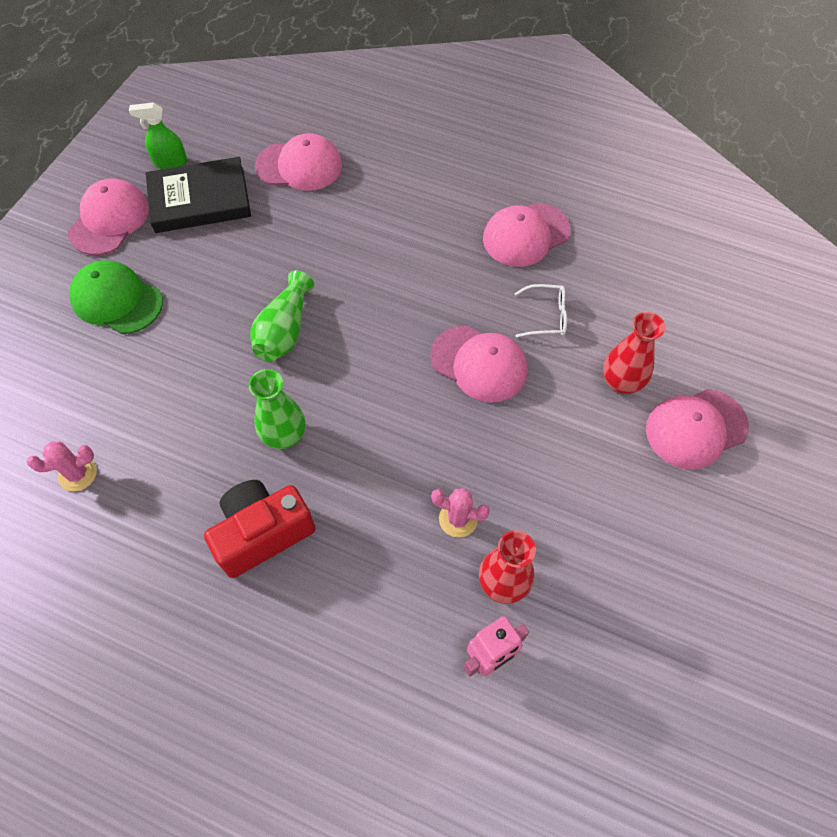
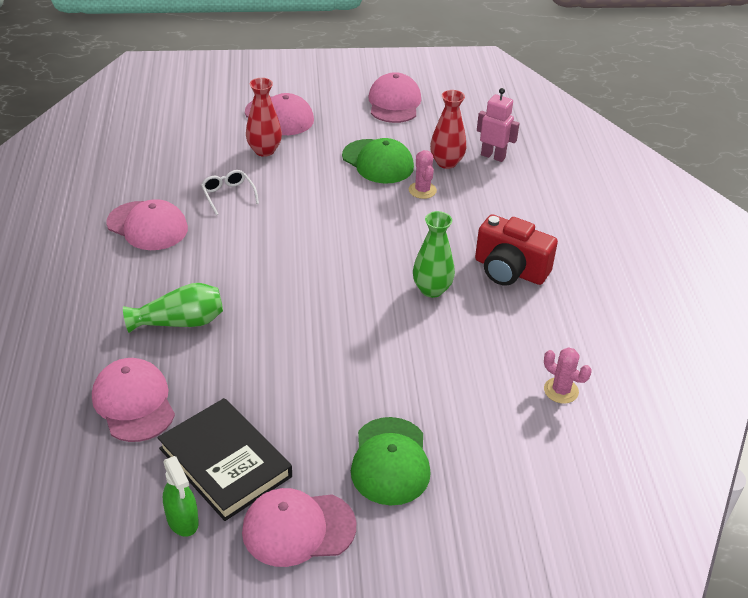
camera: 120 degrees left, 20 degrees down
green vase [250,270,314,361] -> green vase moved to [123,283,223,333]
pink cap [430,325,528,403] -> pink cap moved to [368,72,421,123]
none -> green cap [342,138,414,184]

